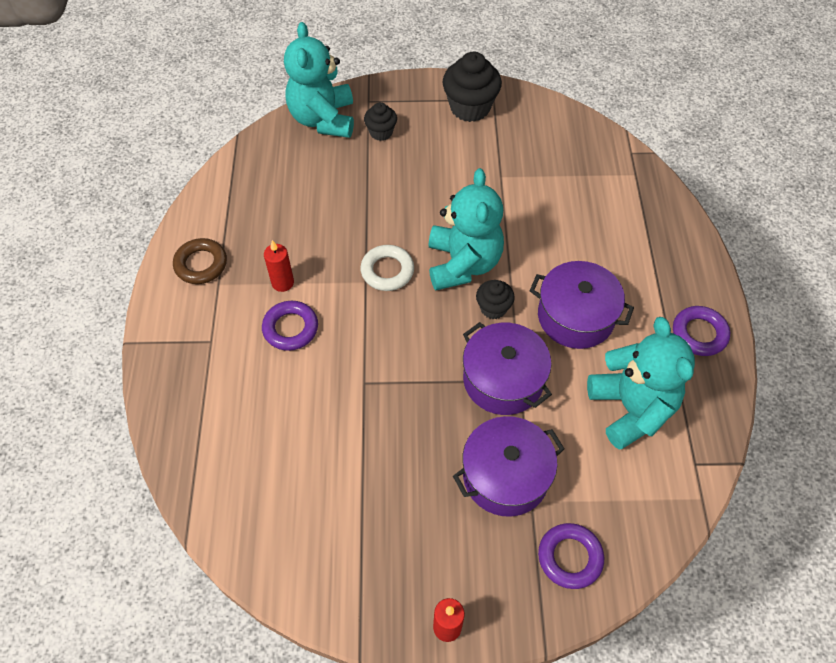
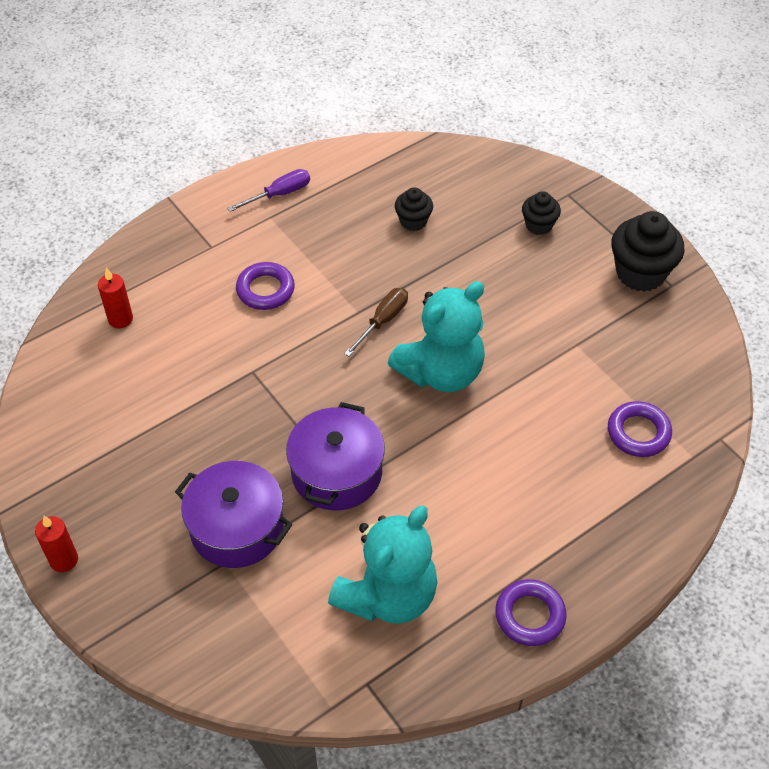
camera: 55 degrees right, 5 degrees down
brown ring [173,238,227,284] -> purple screwdriver [227,169,310,212]
red candle [264,240,294,292] -> red candle moved to [98,268,133,328]
turquoise teddy bear [284,22,354,138] -> none
white ring [360,245,414,291] -> brown screwdriver [344,288,408,356]
black cupcake [476,280,515,319] -> black cupcake moved to [395,187,433,231]
purple pot [530,261,634,349] -> none
purple ring [538,523,604,589] -> purple ring moved to [608,401,672,457]

